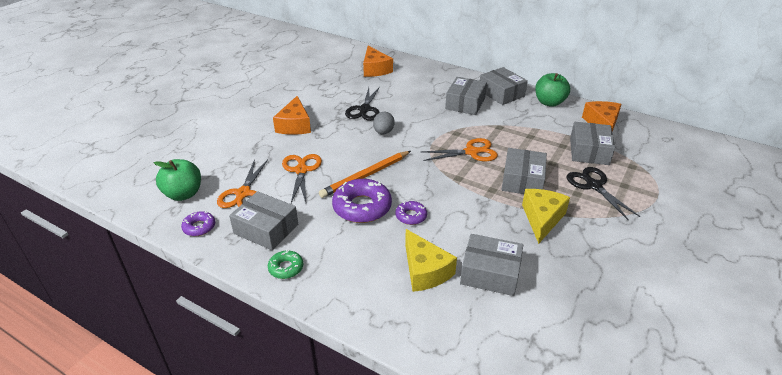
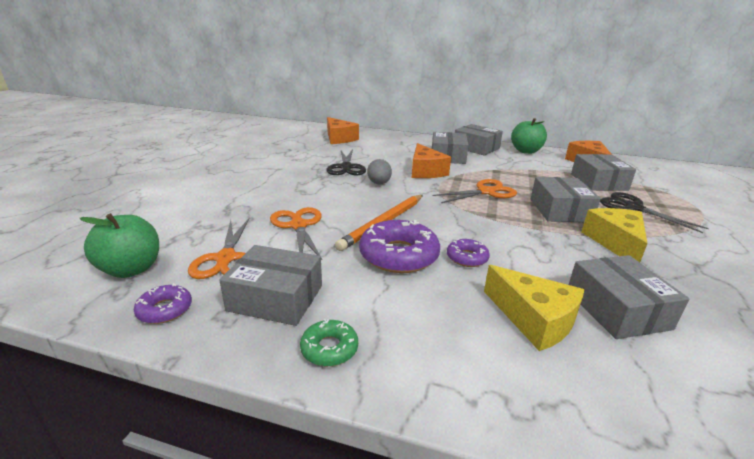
camera: 15 degrees left, 10 degrees down
orange cheese [273,96,311,135] -> orange cheese moved to [412,143,451,178]
grey box [460,234,523,296] -> grey box turned 75 degrees clockwise [569,255,689,339]

